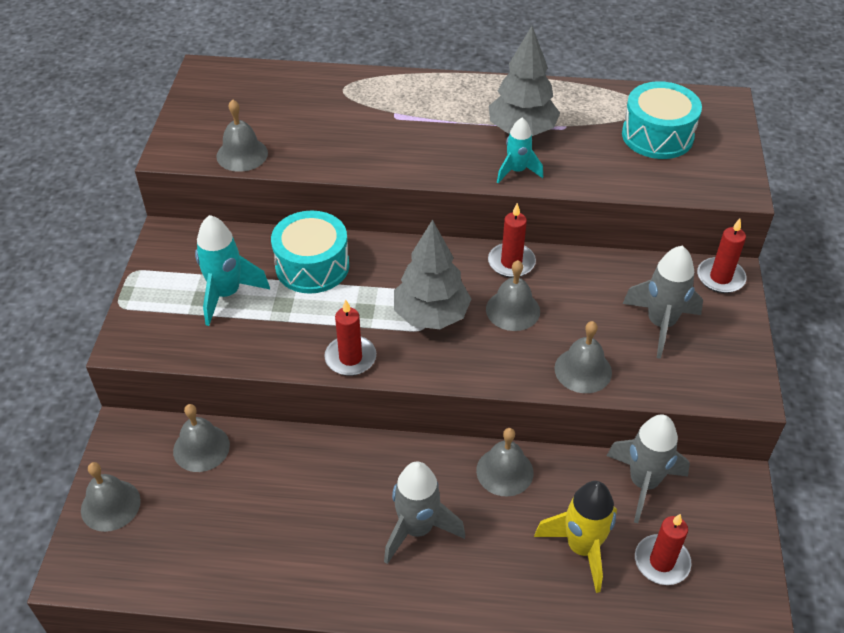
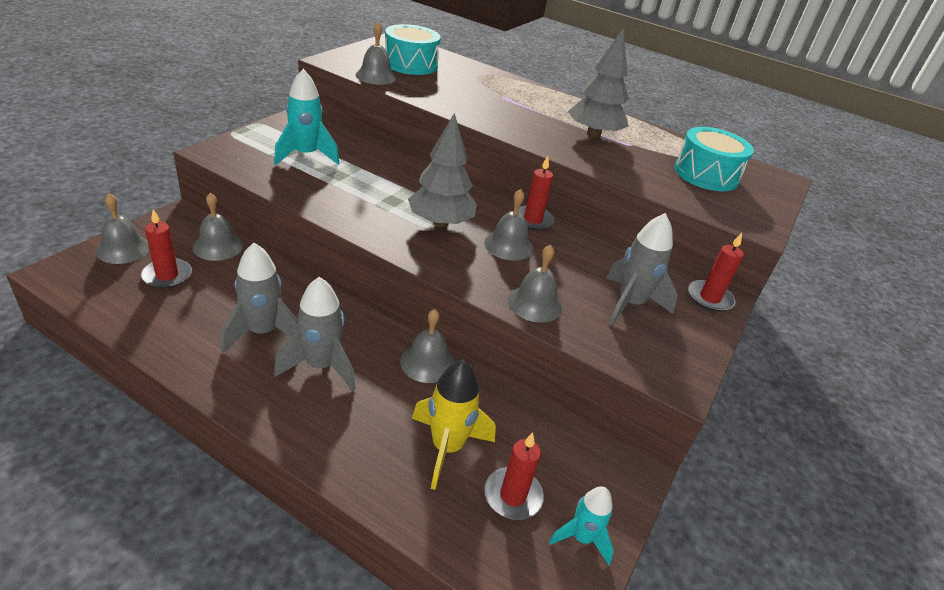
camera: 20 degrees right, 10 degrees down
turquoise drum [271,211,349,294] -> turquoise drum moved to [385,24,441,75]
red candle [324,300,376,376] -> red candle moved to [141,209,192,289]
turquoise rocket [497,118,543,183] -> turquoise rocket moved to [549,487,614,565]
grey rocket [607,414,690,523] -> grey rocket moved to [221,243,298,353]

